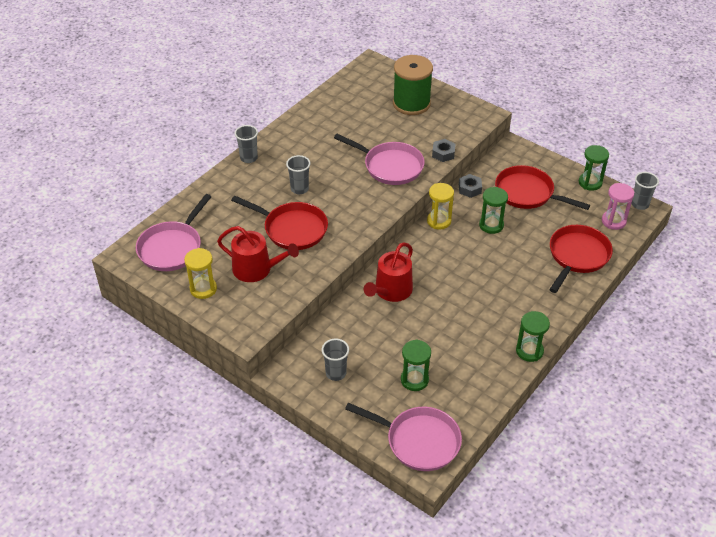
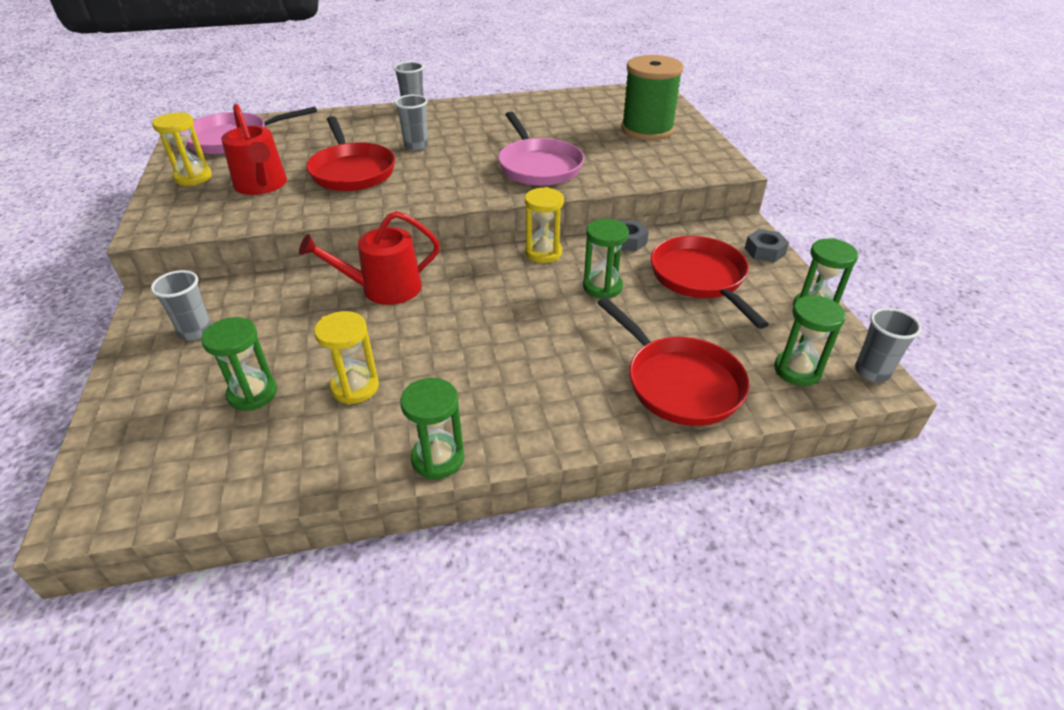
camera: 40 degrees right, 5 degrees down
pink pan [345,403,462,471] -> none
grey nut [432,139,455,162] -> grey nut moved to [745,229,789,263]
red pan [549,225,613,293] -> red pan turned 75 degrees clockwise [598,297,750,426]
pink hourglass [602,183,634,230] -> green hourglass [774,295,846,386]
none -> yellow hourglass [314,311,379,405]

